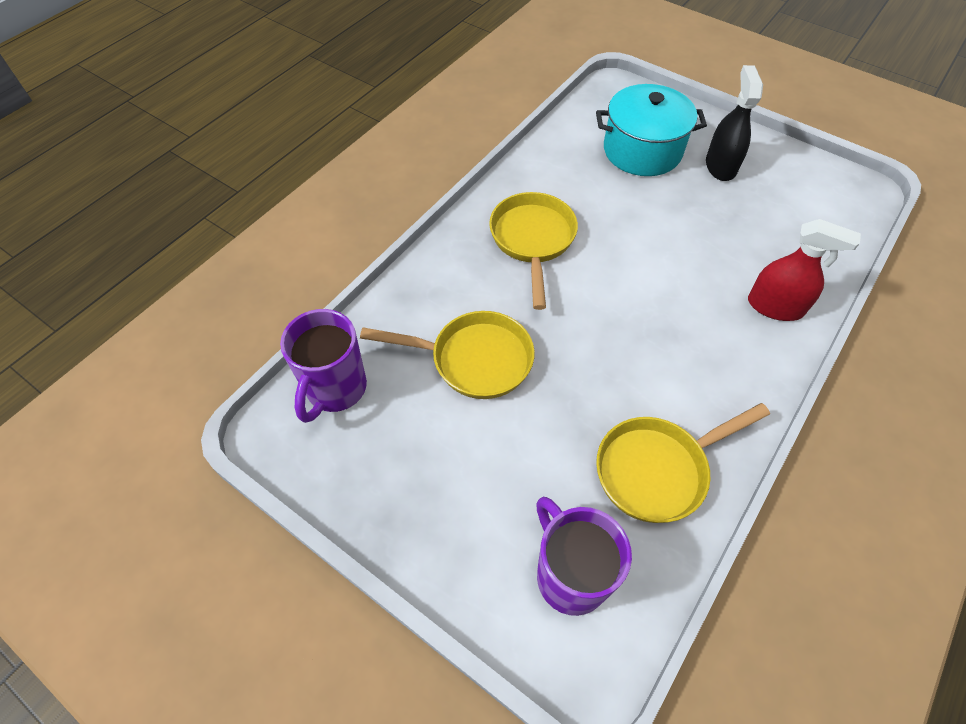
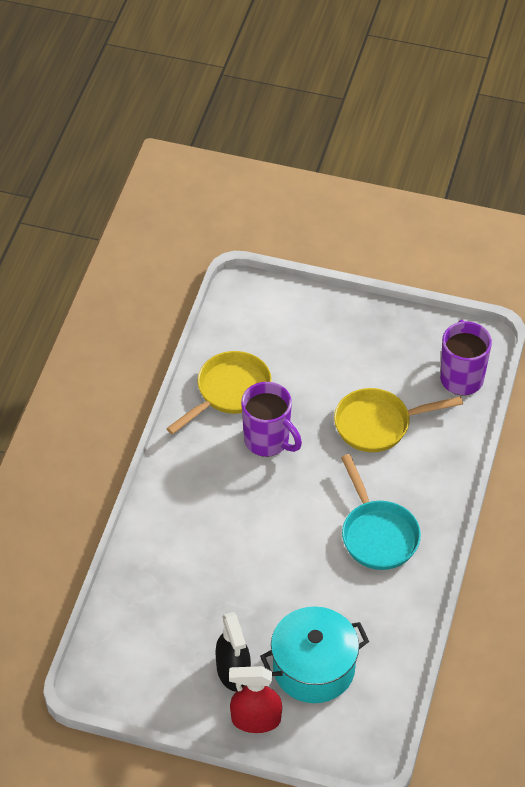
camera: 160 degrees right, 5 degrees down
yellow pan [489,192,578,310] -> turquoise pan [341,454,421,570]
purple mug [536,497,632,616] -> purple mug moved to [241,382,302,457]
red spray bottle [748,219,861,321] -> red spray bottle moved to [229,666,282,733]

